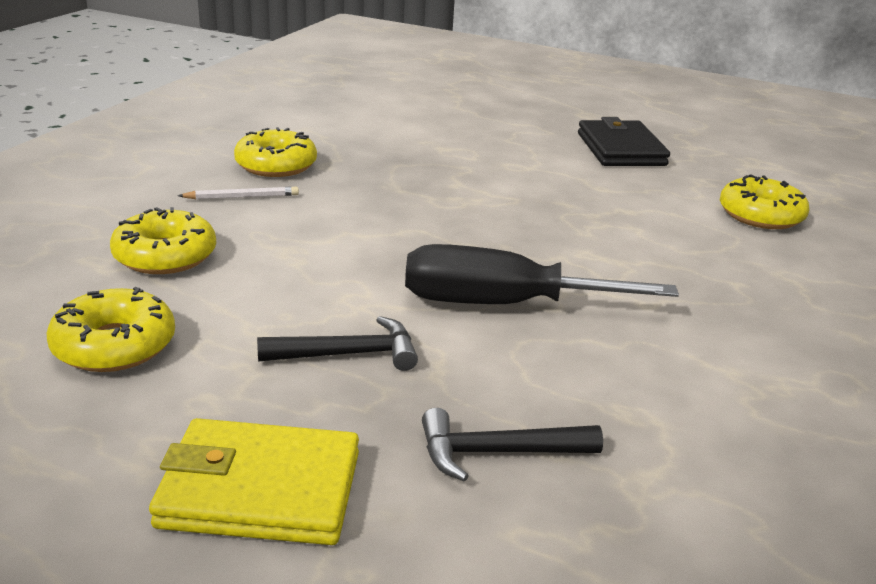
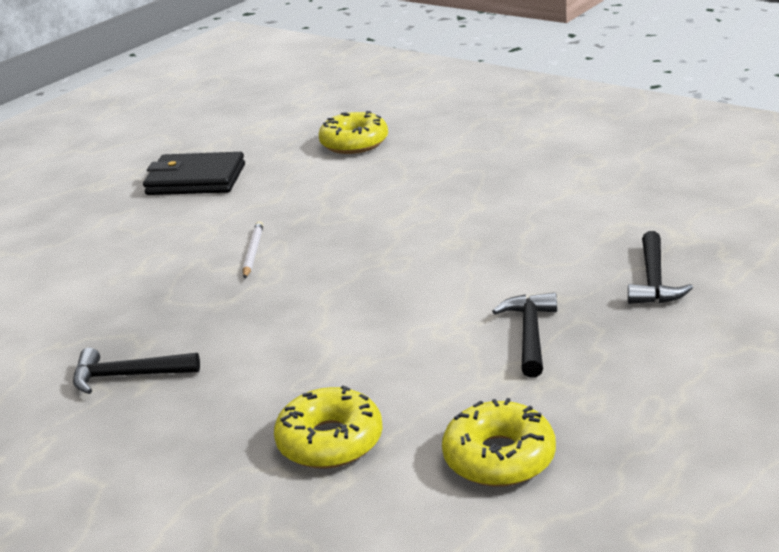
camera: 70 degrees left, 0 degrees up
yellow wallet [149,418,359,545] -> none
white pencil [178,187,299,199] -> white pencil moved to [243,221,263,279]
yellow donut [234,127,317,177] -> black hammer [73,348,200,394]
black screwdriver [405,244,679,304] -> none

